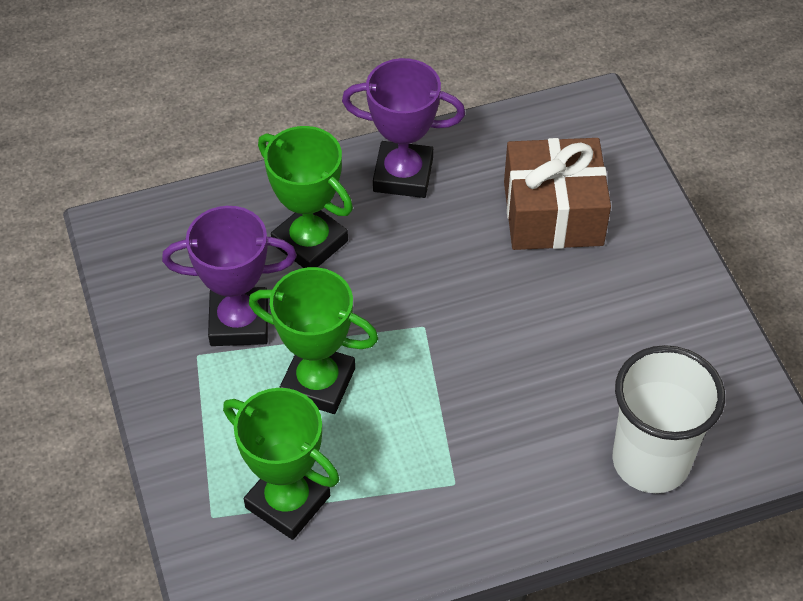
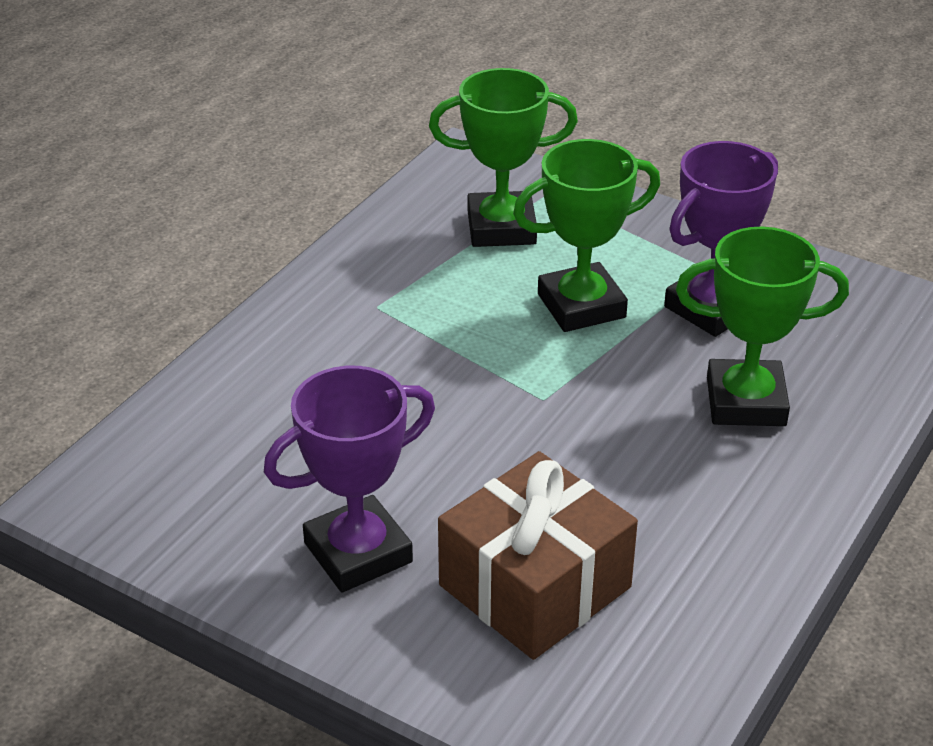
camera: 140 degrees right, 15 degrees down
purple trophy [342,58,465,198] -> purple trophy moved to [264,366,435,592]
white cup [613,345,725,493] -> none

